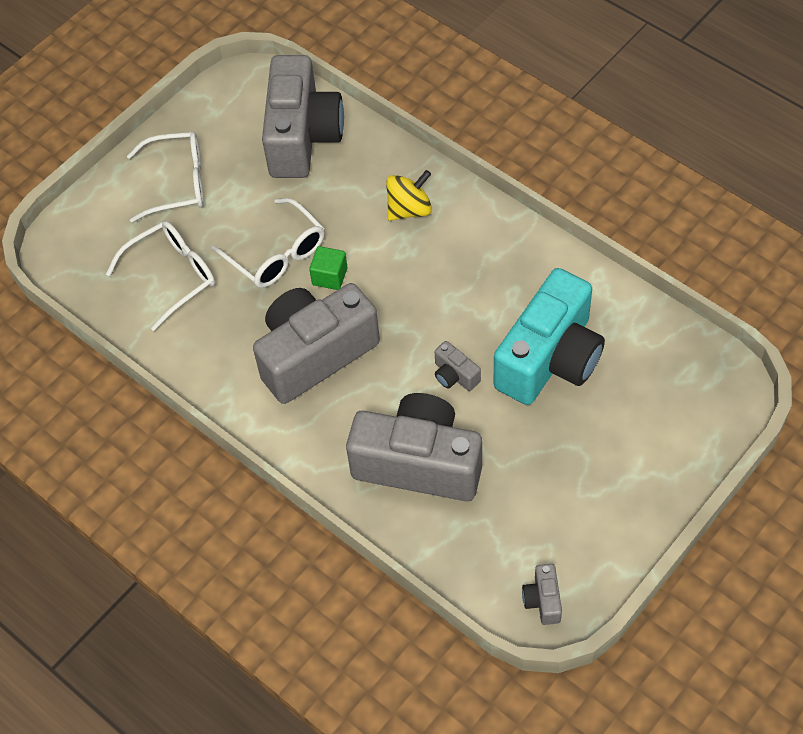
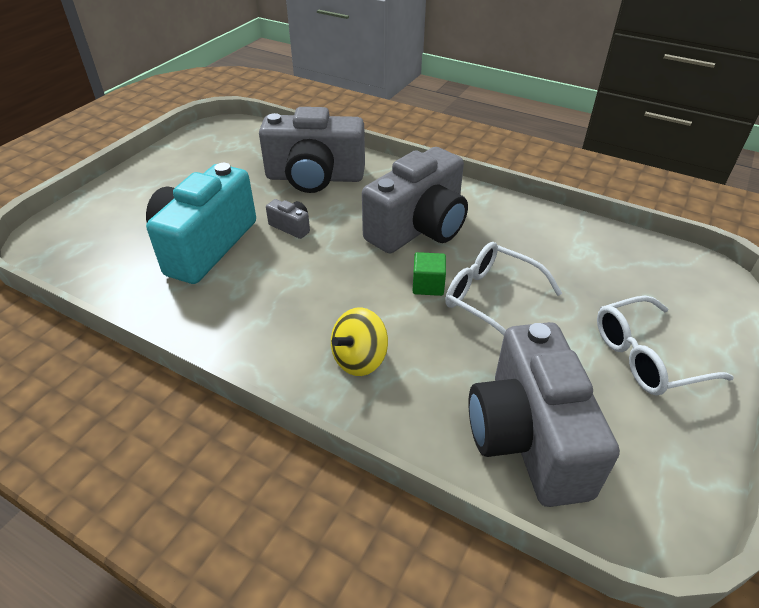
camera: 165 degrees right, 15 degrees down
white glasses [106,221,215,331] -> none
grey camera [522,564,562,625] -> none

